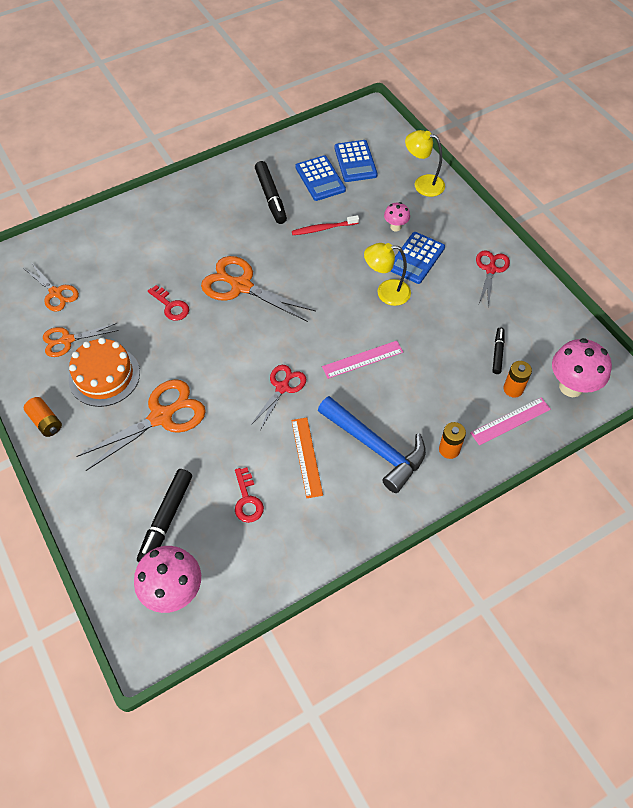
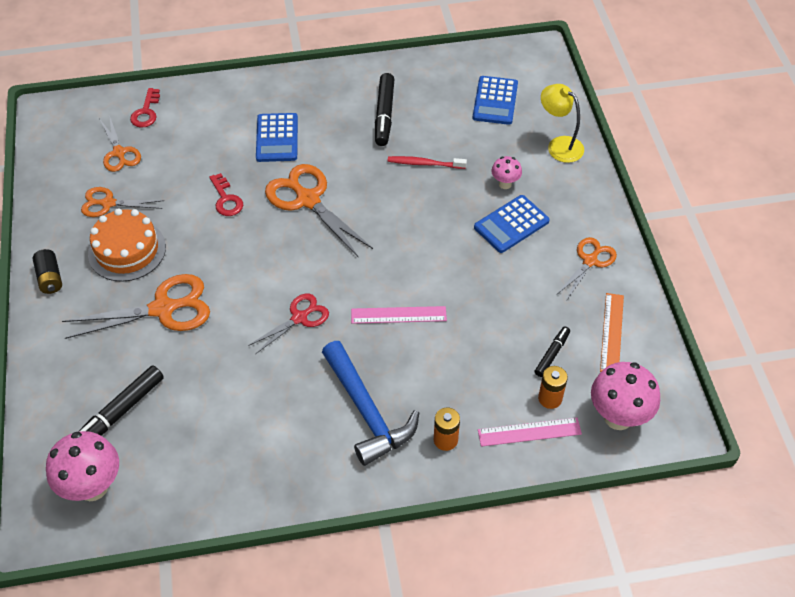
camera: 20 degrees right, 5 degrees down
orange battery [24,397,62,437] -> black battery [33,249,62,294]
red key [235,467,264,523] -> red key moved to [130,88,160,128]
orange ruler [291,418,323,498] -> orange ruler moved to [600,293,624,372]
blue calculator [295,155,346,201] -> blue calculator moved to [256,113,298,162]
yellow lamp [364,243,411,306] -> none
red scissors [476,250,510,307] -> orange scissors [556,237,617,301]

